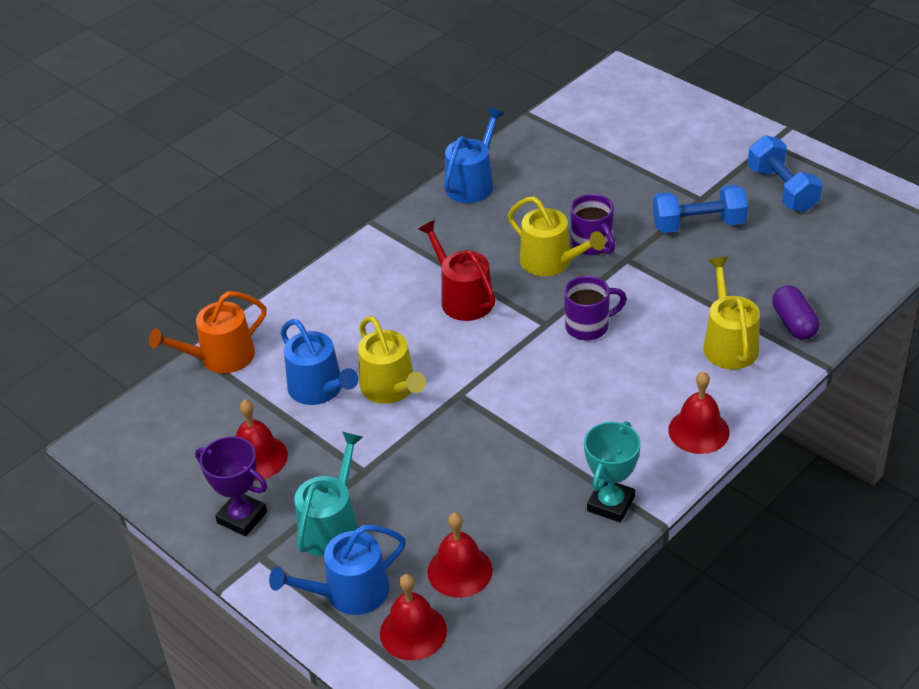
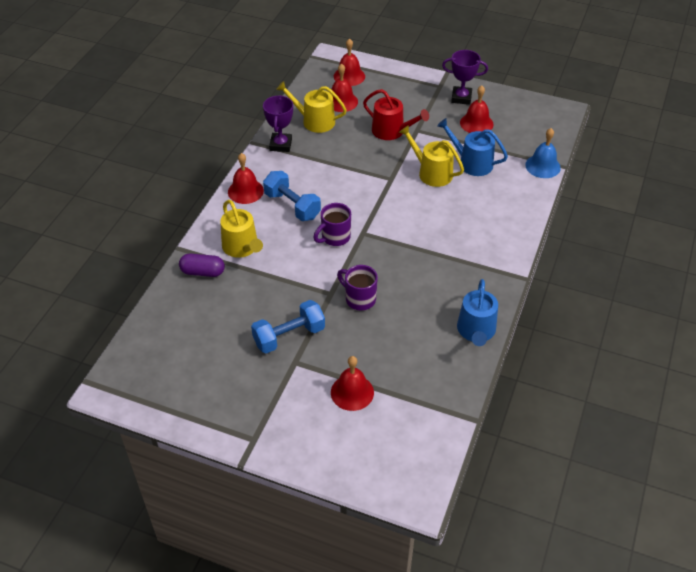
camera: 155 degrees right, 5 degrees up
orange watering can [149,291,266,373] -> blue bell [525,128,561,178]
blue watering can [269,525,406,615] -> none
turquoise watering can [294,432,363,557] -> none
red watering can [418,220,496,321] -> red watering can moved to [363,89,429,140]
yellow watering can [508,196,605,276] -> yellow watering can moved to [276,81,347,133]
turquoise trophy [584,421,641,523] -> purple trophy [263,95,293,152]
blue dumbbell [748,135,823,212] -> blue dumbbell moved to [263,171,321,221]
purple capsule [772,285,820,340] -> purple capsule turned 45 degrees counterclockwise [179,254,225,277]
none -> red bell [331,356,374,411]

